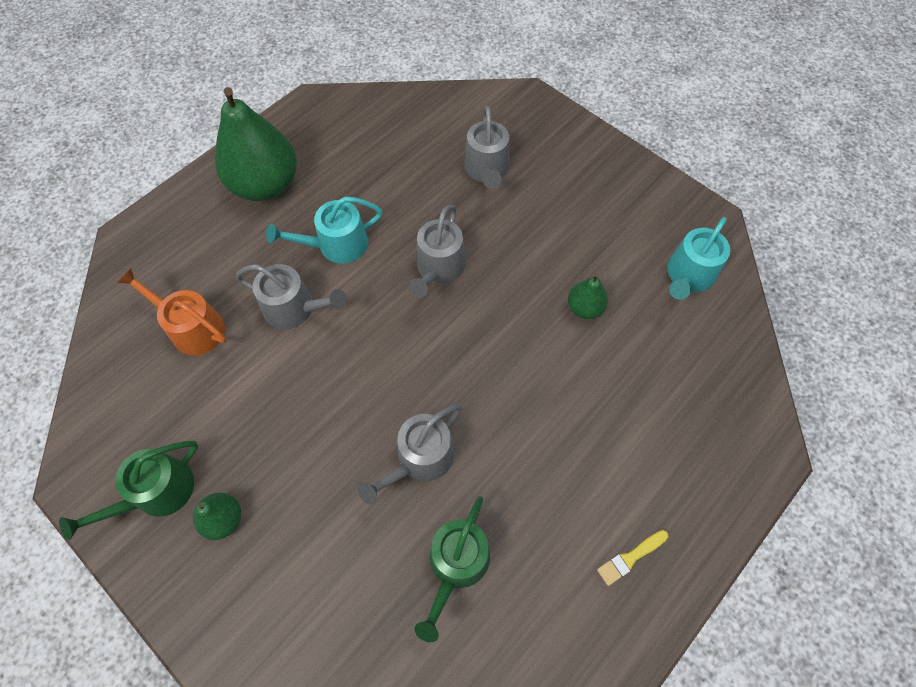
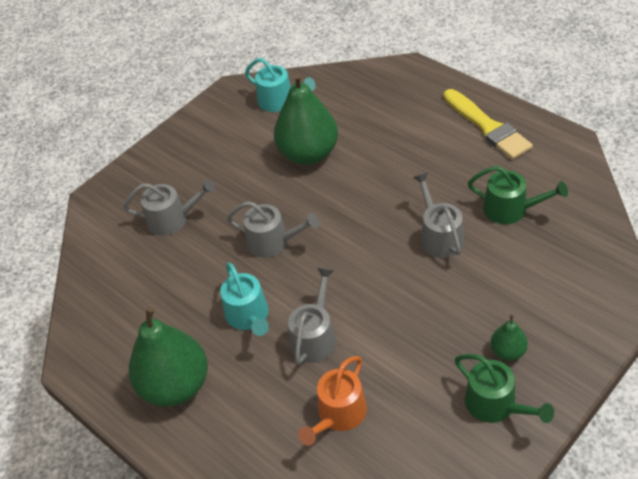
camera: 85 degrees left, 15 degrees down
grey watering can [358,404,462,504] -> grey watering can turned 150 degrees counterclockwise [413,172,464,258]
green pear [568,274,608,319] -> green pear [274,73,338,165], size x2.15
yellow brush [597,530,669,586] -> yellow brush [444,89,533,160], size x2.23

